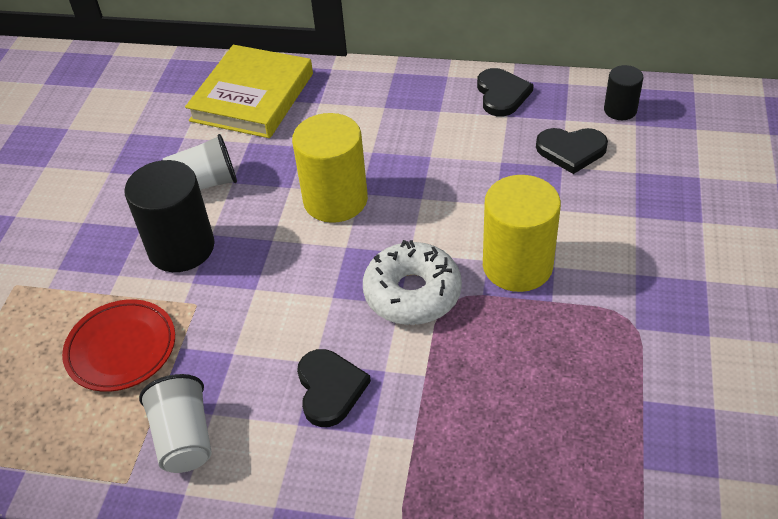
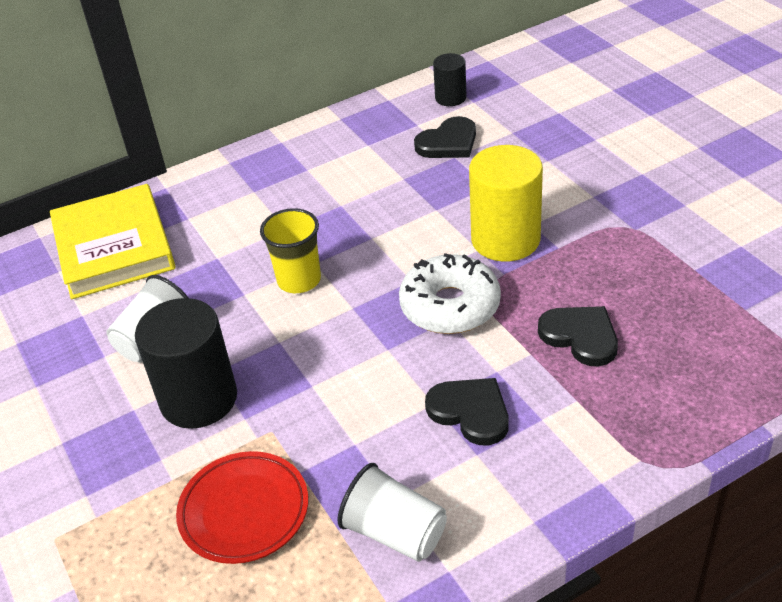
camera: 40 degrees left, 5 degrees down
yellow cylinder [292,113,368,223] -> yellow cup [260,208,321,293]
black heart [477,68,534,116] -> black heart moved to [538,306,618,366]

